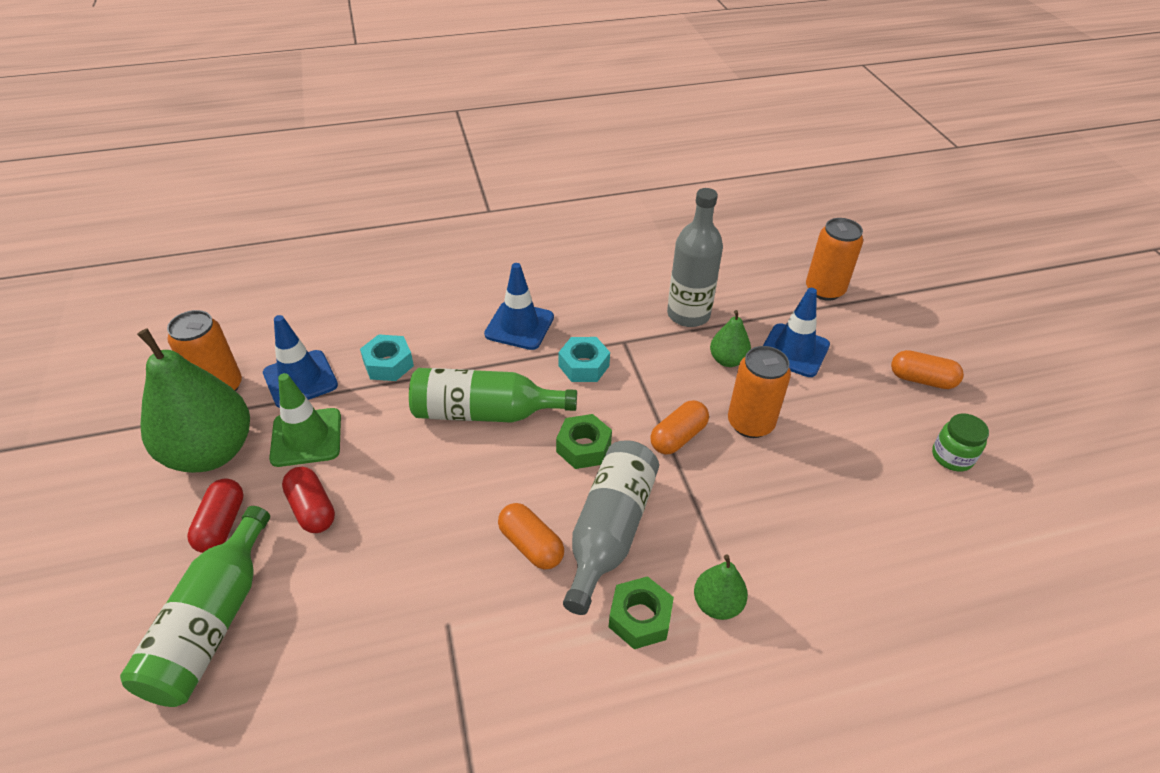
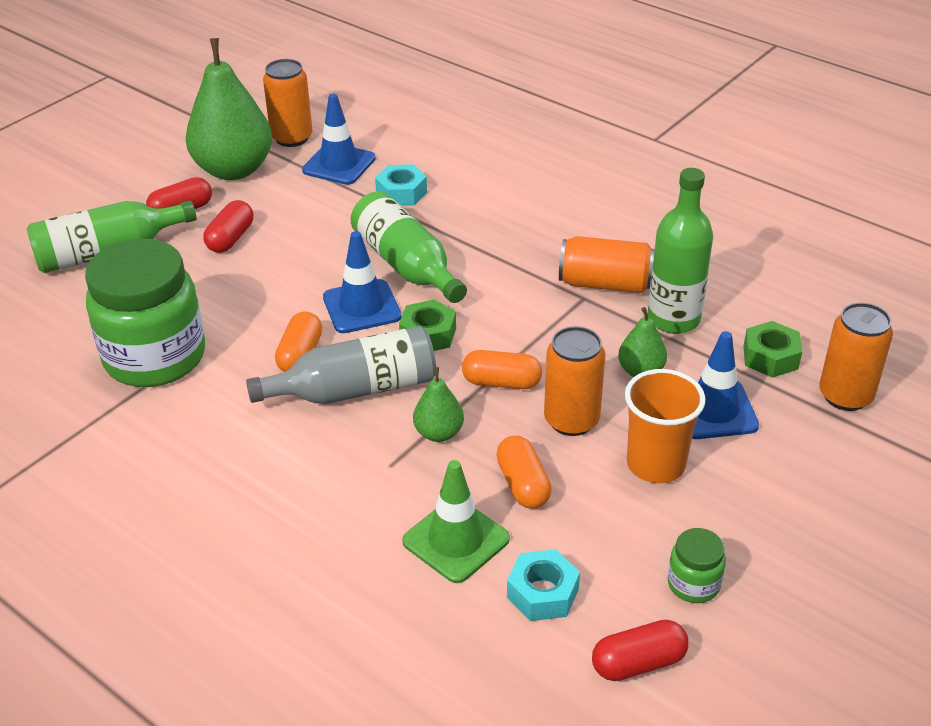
camera: 55 degrees right, 5 degrees down
green traffic cone [269,373,341,467] -> green traffic cone moved to [402,460,510,583]
blue traffic cone [484,263,554,350] -> blue traffic cone moved to [323,231,402,333]
turquoise nut [558,337,610,382] -> turquoise nut moved to [507,549,580,621]
green nut [609,576,674,649] -> green nut moved to [744,321,802,378]
grey bottle [667,188,723,327] -> green bottle [648,168,713,334]
green pear [694,554,748,620] -> green pear moved to [413,367,464,442]
orange capsule [891,350,964,389] -> orange capsule moved to [496,435,552,509]
none -> green jar [85,239,205,387]
none -> orange can [559,236,655,293]
none -> red capsule [592,620,689,681]
none -> orange cup [625,369,706,483]

